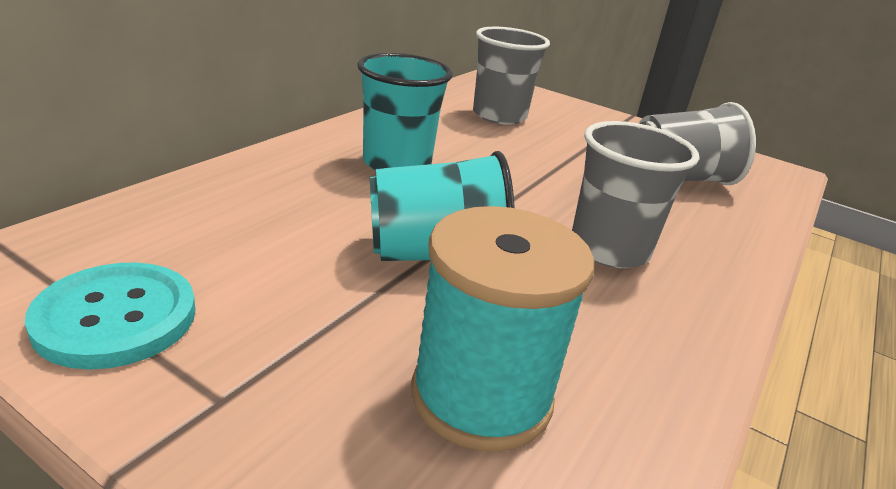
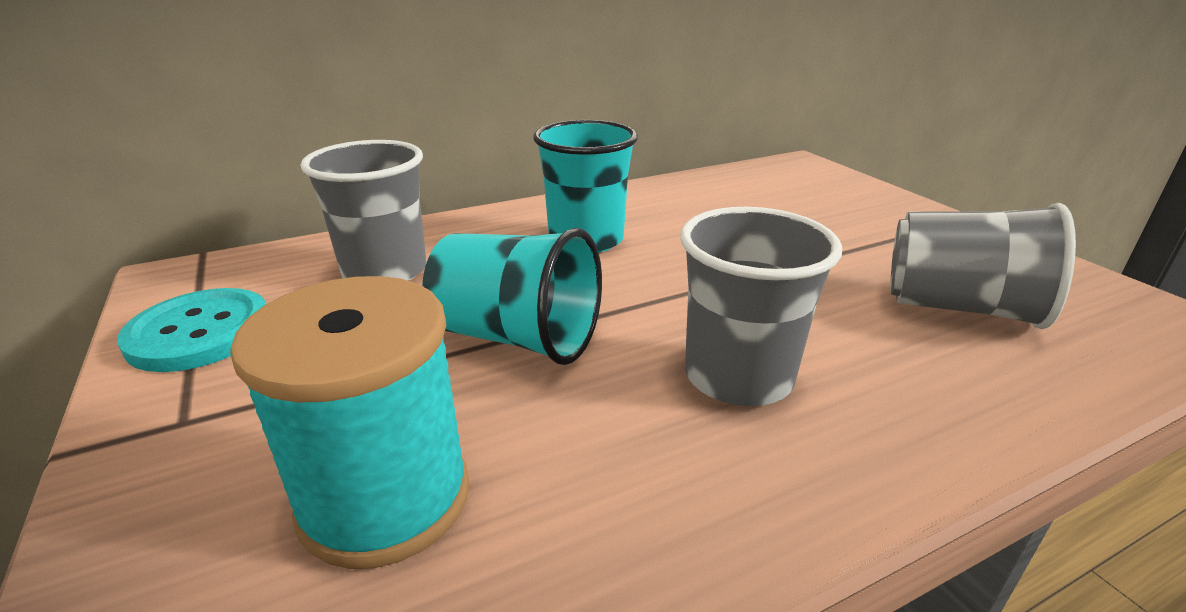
camera: 35 degrees right, 0 degrees up
grey cup [473,27,550,125] -> grey cup moved to [301,140,427,281]

